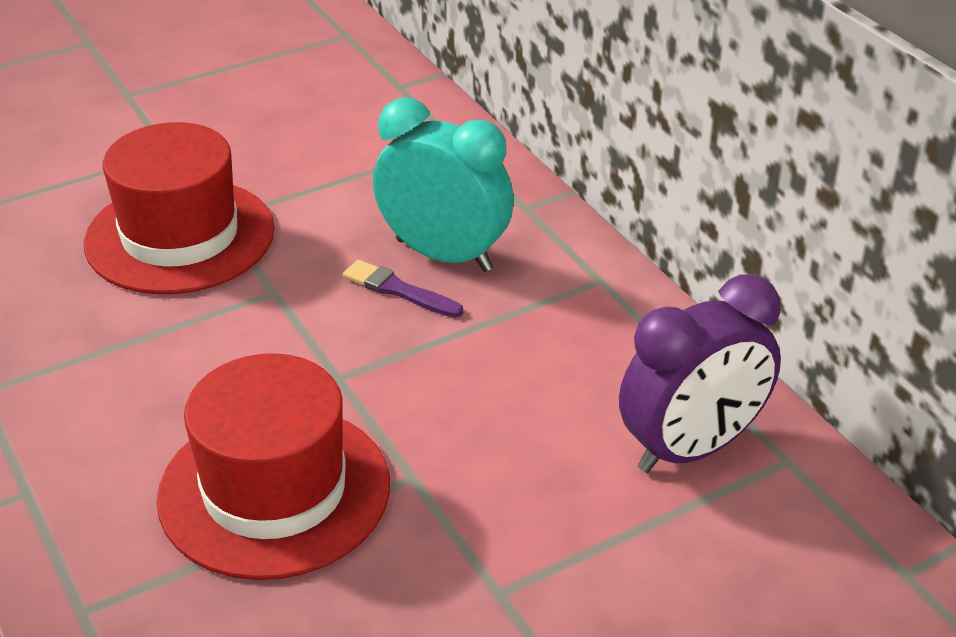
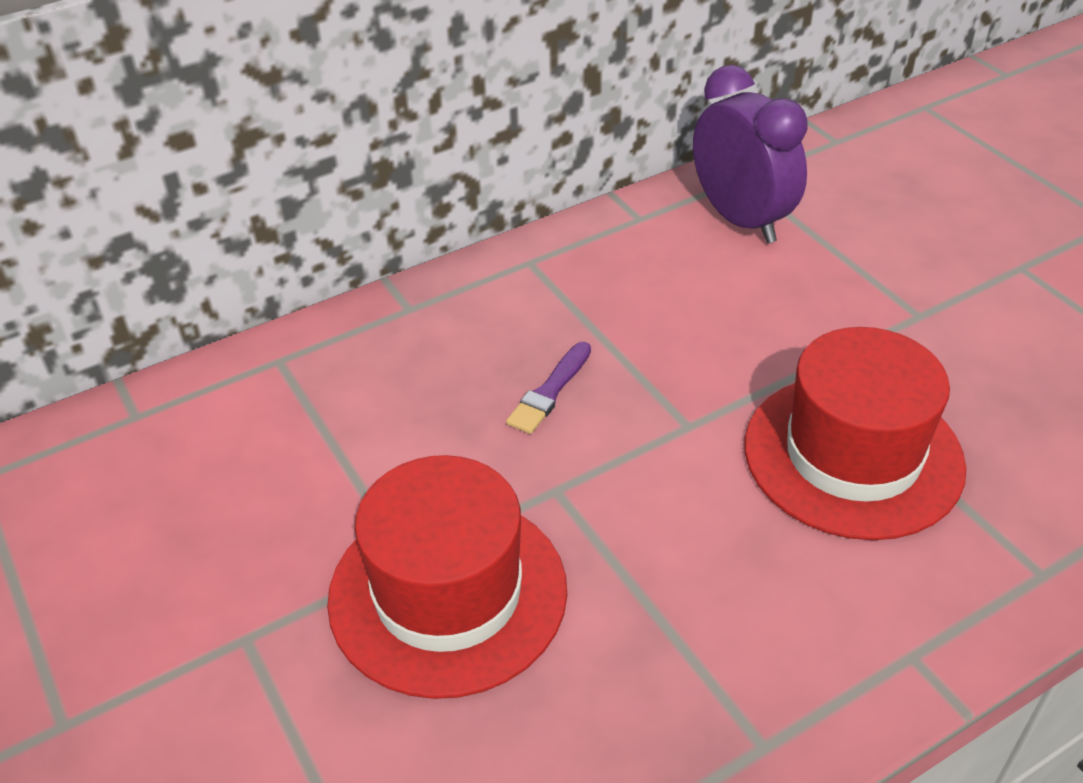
camera: 90 degrees left, 5 degrees up
turquoise clock [373,97,514,272] -> none

